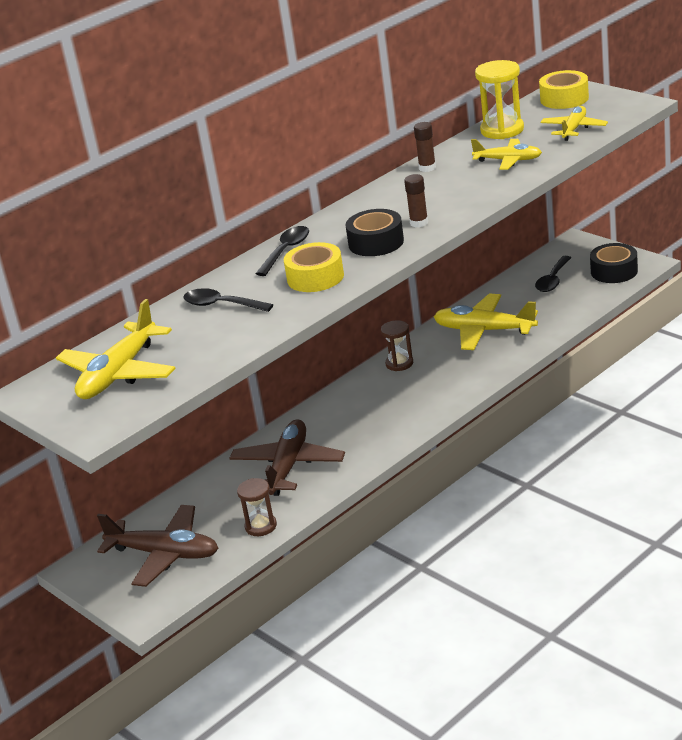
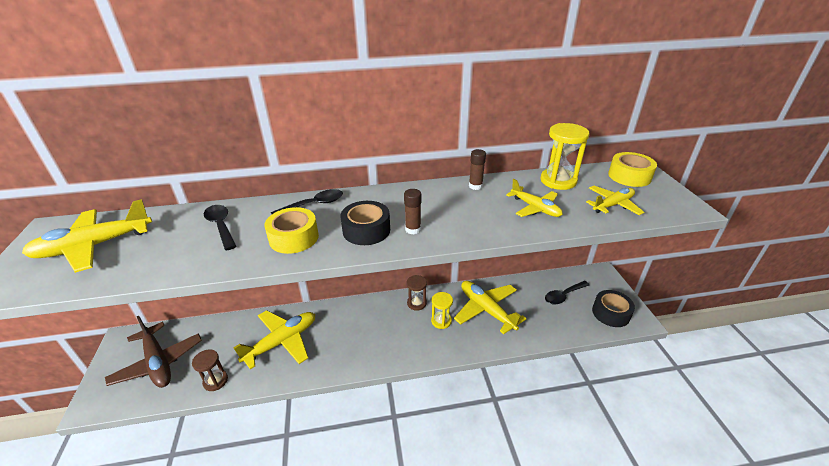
camera: 30 degrees right, 5 degrees up
brown plane [230,419,345,496] -> yellow plane [233,310,315,369]
none -> yellow hourglass [431,292,453,329]

